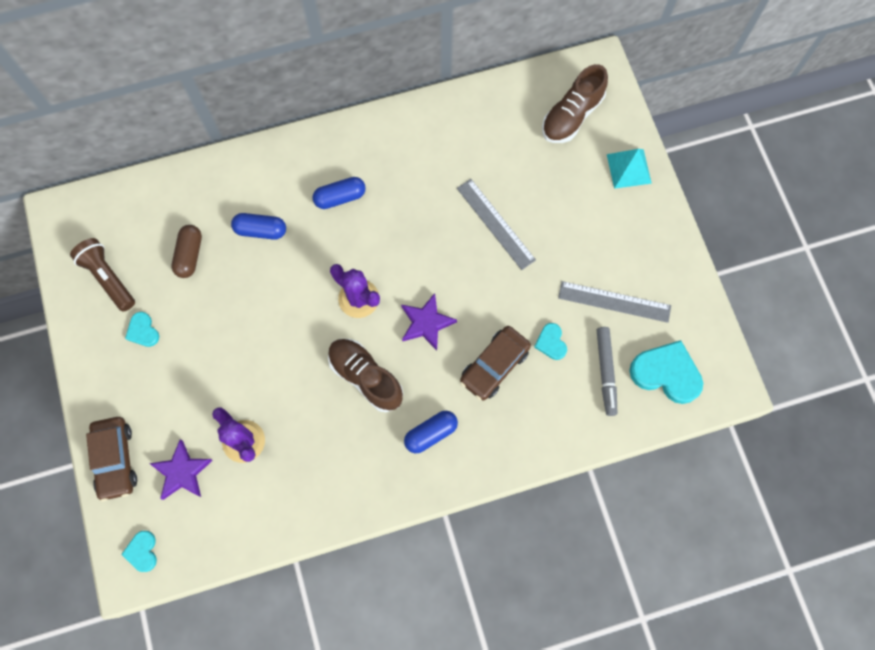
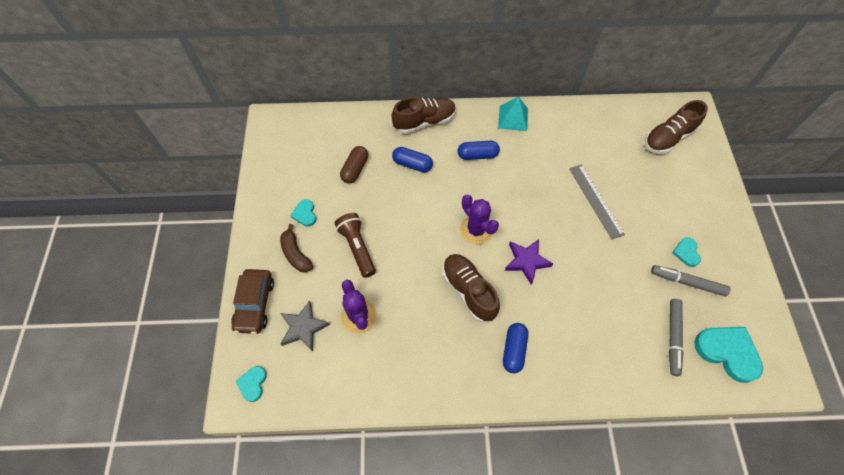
camera: 15 degrees right, 10 degrees down
brown flashlight [70,238,135,312] -> brown flashlight moved to [335,213,376,278]
purple star [149,439,213,500] -> grey star [280,301,330,352]
blue capsule [404,411,458,453] -> blue capsule turned 60 degrees counterclockwise [503,323,528,373]
brown car [460,326,531,400] -> none
turquoise heart [534,323,567,360] -> turquoise heart moved to [672,237,701,267]
grey ruler [558,281,671,323] -> grey marker [651,265,730,297]
turquoise pyramid [607,149,652,189] -> turquoise pyramid moved to [498,97,528,131]
none -> brown banana [280,224,313,272]
none -> brown shoe [391,97,456,134]

